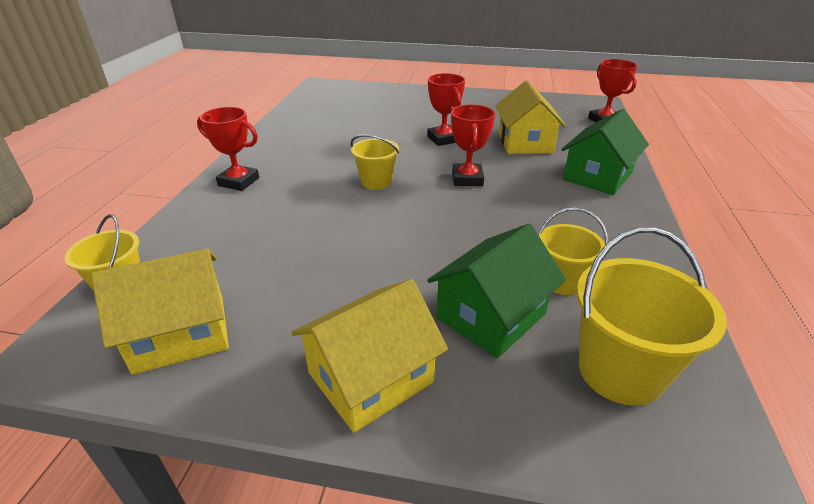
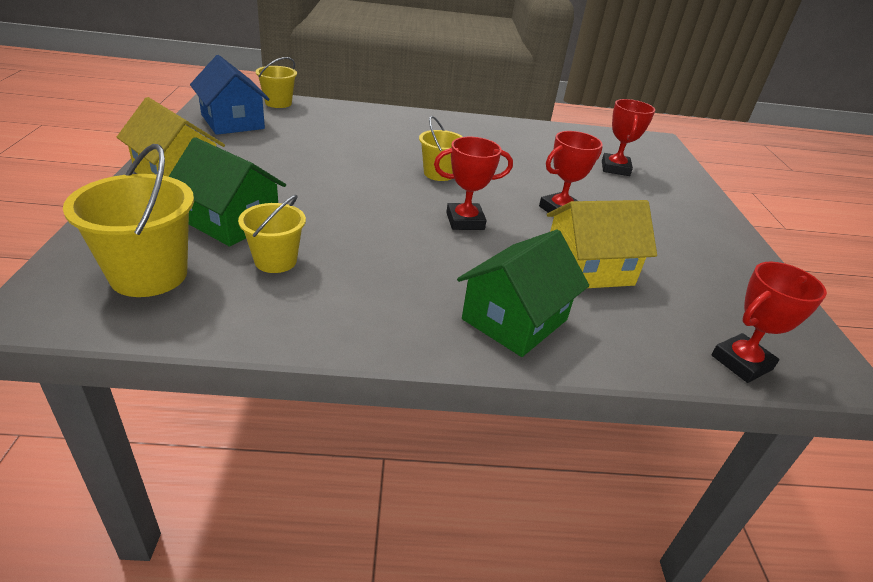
camera: 75 degrees right, 0 degrees up
yellow house [91,249,229,375] -> blue house [190,55,270,135]
red trophy [197,107,259,191] -> red trophy moved to [602,99,655,176]
green house [561,109,649,195] -> green house turned 75 degrees counterclockwise [457,229,589,357]

